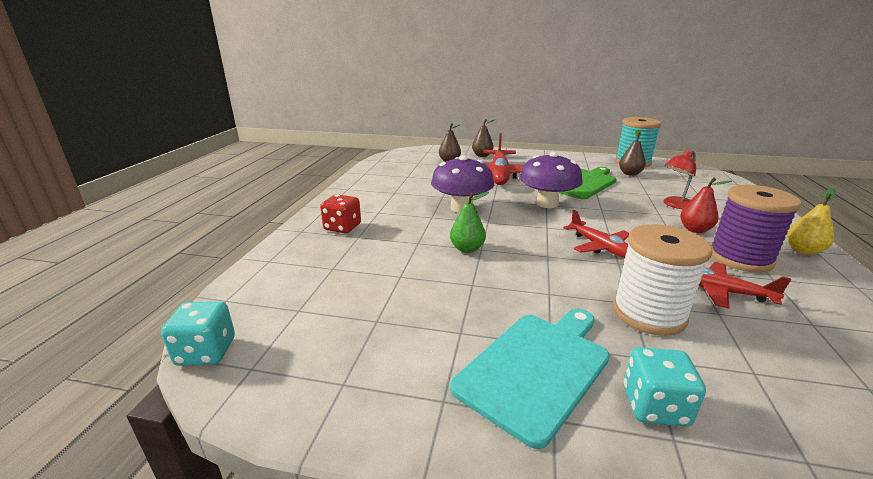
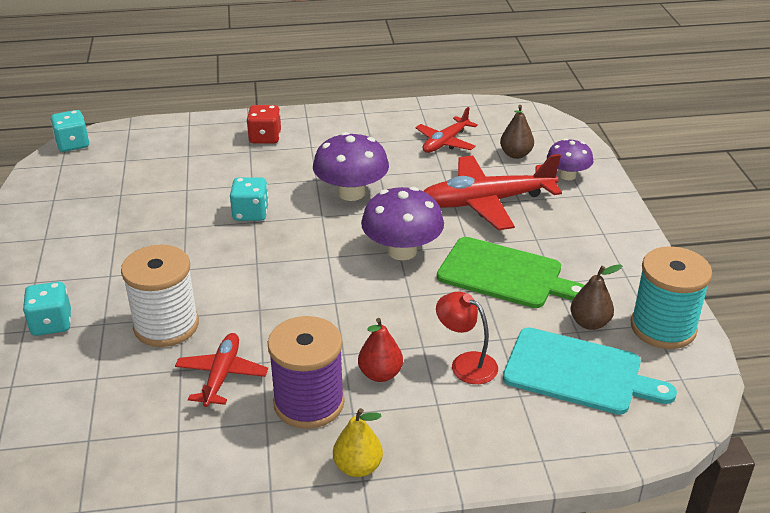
camera: 70 degrees right, 10 degrees up
green pear [450,192,489,253] -> turquoise dice [230,177,269,221]
turquoise cutting board [450,309,610,449] -> turquoise cutting board moved to [503,327,677,415]
brown pear [472,119,494,157] -> purple mushroom [547,138,593,180]
red plane [563,210,629,258] -> red plane moved to [415,107,478,153]

